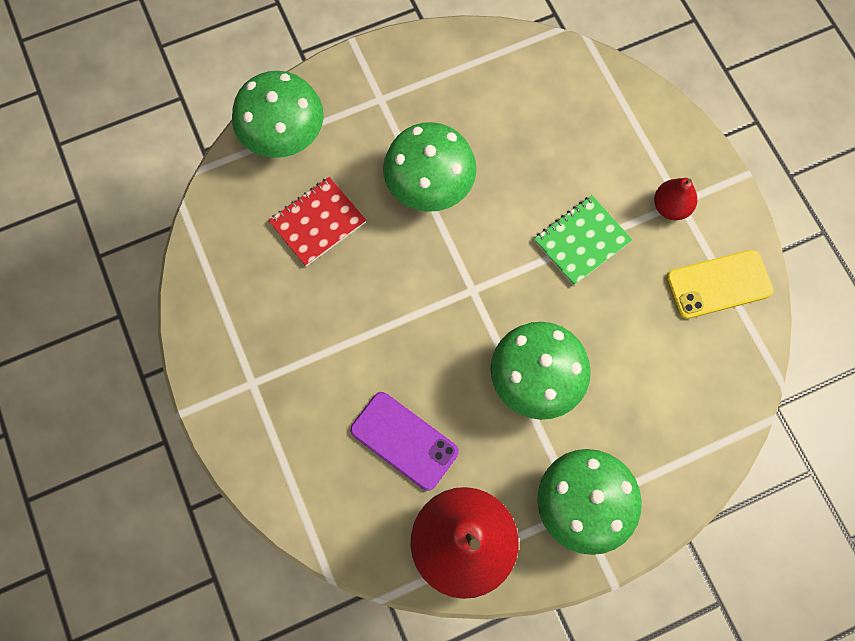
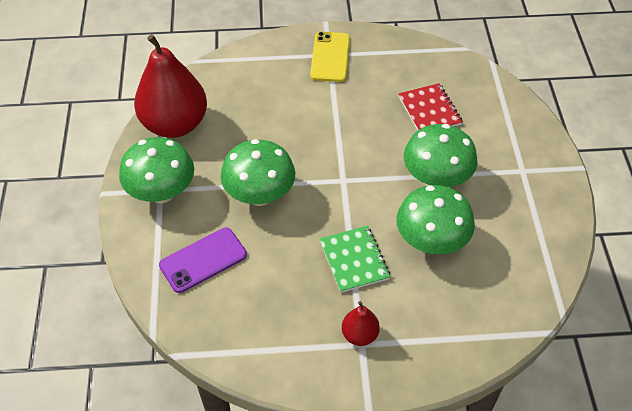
camera: 110 degrees right, 20 degrees down
green mushroom [232,71,324,158] -> green mushroom moved to [397,185,475,254]
purple phone [350,392,459,491] -> purple phone moved to [159,228,247,293]
yellow phone [666,250,773,319] -> yellow phone moved to [310,32,350,82]

